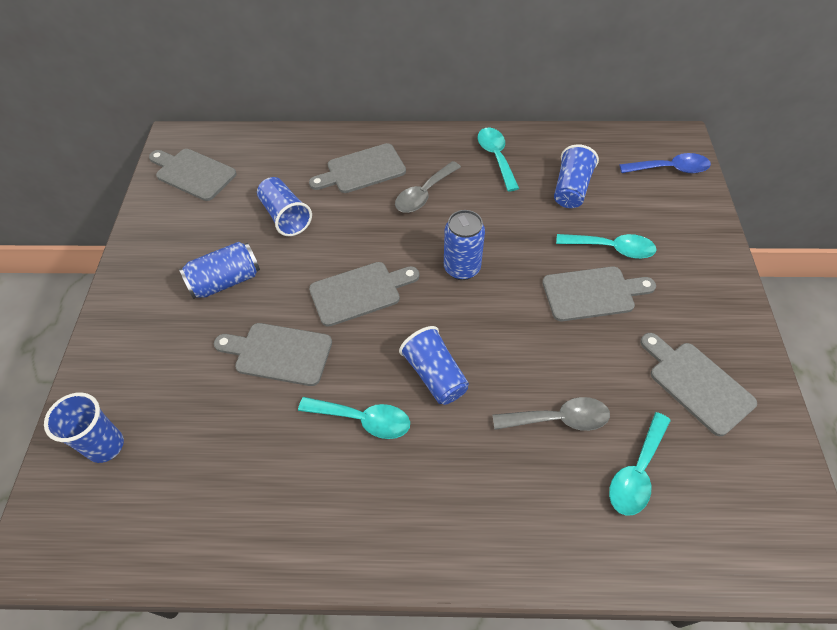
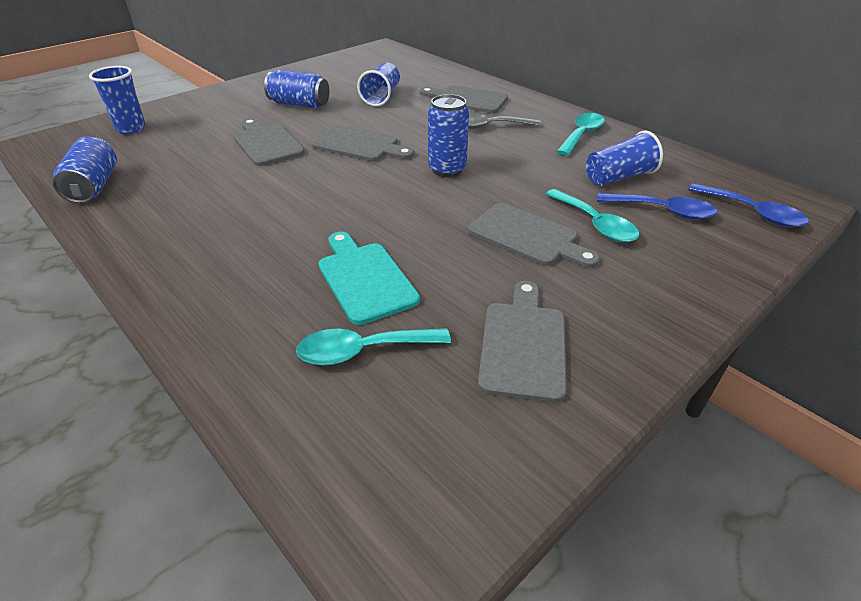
camera: 45 degrees right, 15 degrees down
grey cutting board [149,149,237,201] -> none
turquoise spoon [298,397,410,439] -> none
blue cup [399,326,469,405] -> none
grey spoon [493,397,610,431] -> turquoise cutting board [318,232,420,325]
none -> blue can [53,136,117,203]
none -> blue spoon [597,193,718,220]

